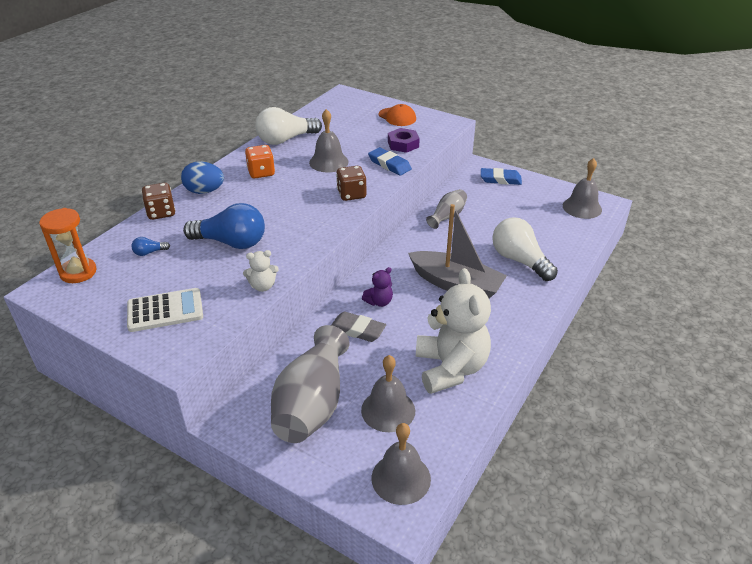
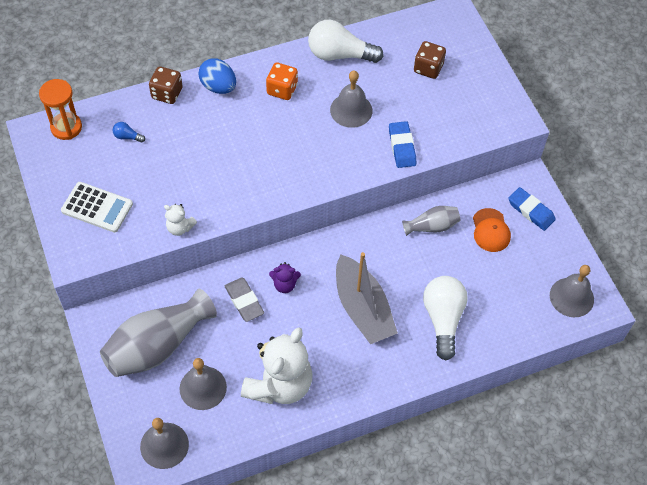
camera: 35 degrees right, 20 degrees up
blue light bulb [183,203,265,249] -> none
brown dice [336,166,366,201] -> brown dice moved to [414,41,446,79]
orange cap [379,104,416,126] -> orange cap moved to [473,208,511,252]
purple nut [388,128,420,153] -> none

